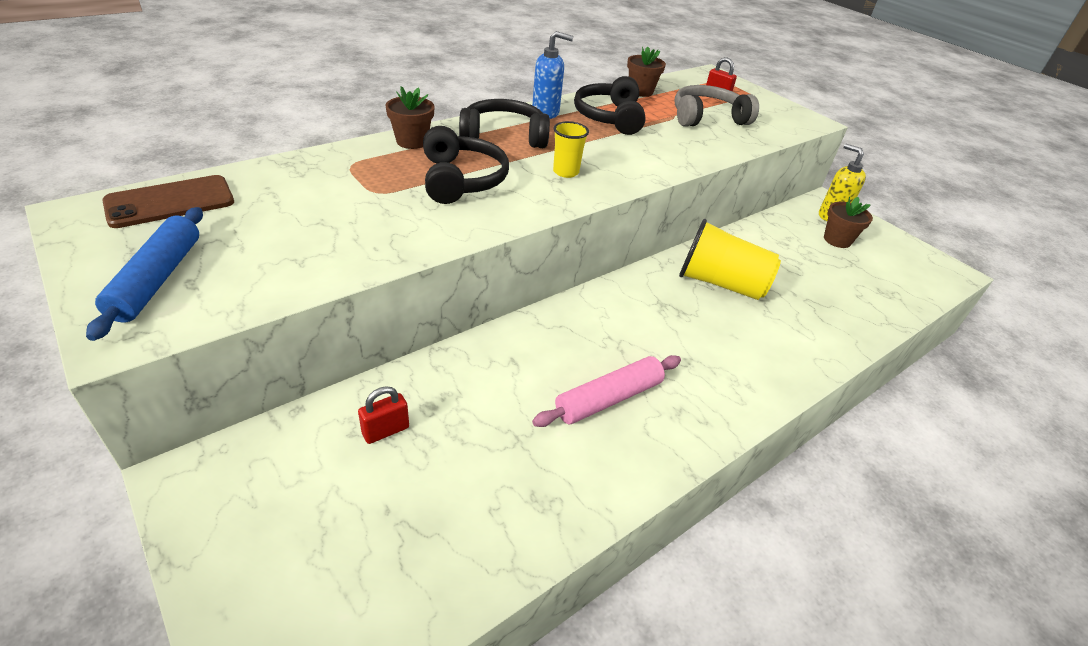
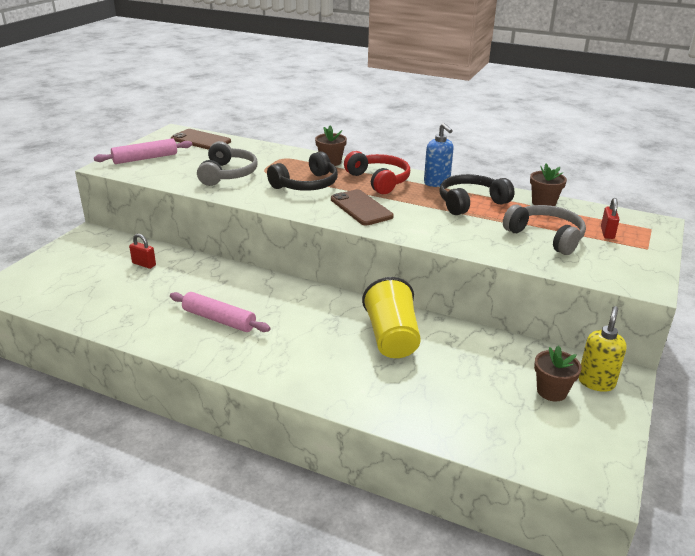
camera: 65 degrees right, 10 degrees down
blue rolling pin [86,207,203,341] -> pink rolling pin [94,138,192,164]
black headphones [459,99,550,148] -> red headphones [344,151,410,194]
yellow cup [553,121,589,178] -> brown phone [331,189,394,226]
none -> grey headphones [197,141,258,186]

